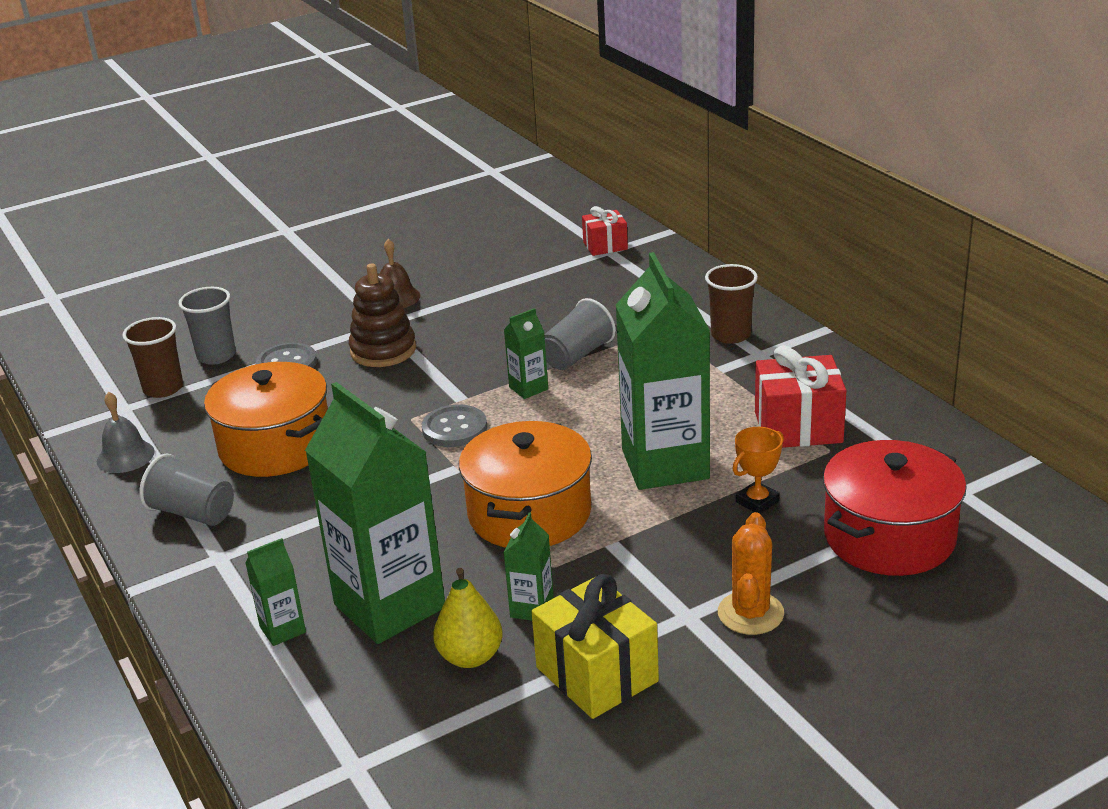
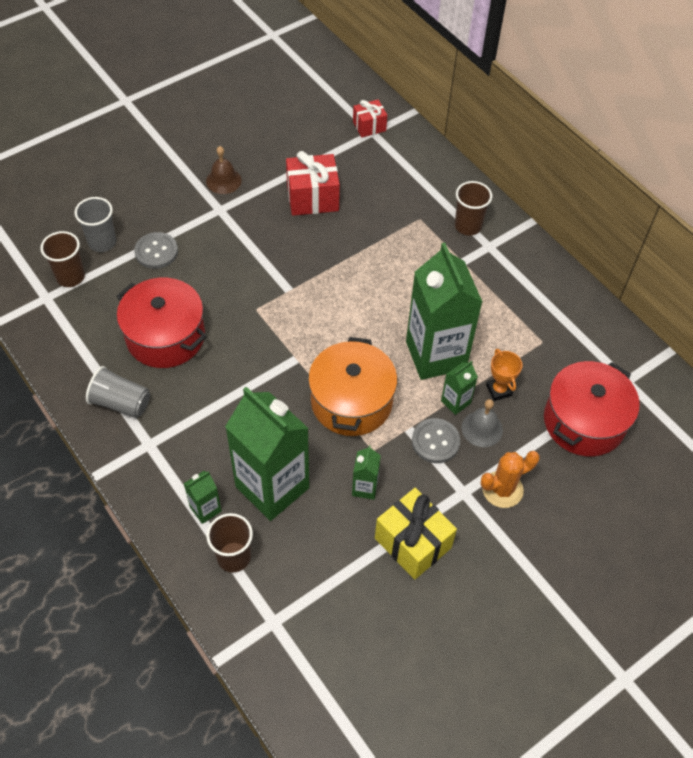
camera: 10 degrees left, 25 degrees up
grey bell [97,392,155,473] -> grey bell moved to [461,399,503,447]
orange pot [204,362,328,477] -> red pot [116,278,207,368]
brown stacking toy [349,263,416,367] -> none
grey button [422,405,487,447] -> grey button moved to [412,418,460,463]
yellow pear [433,568,503,668] -> none
green carton [504,308,548,399] -> green carton moved to [441,361,478,415]
grey cup [544,298,616,370] -> none
orange cactus [718,512,784,635] -> orange cactus turned 60 degrees clockwise [480,451,540,508]
orange trophy [733,427,784,514] -> orange trophy turned 60 degrees counterclockwise [486,349,523,401]
red gift [755,345,846,448] -> red gift moved to [286,151,340,216]
none -> brown cup [206,513,253,572]

